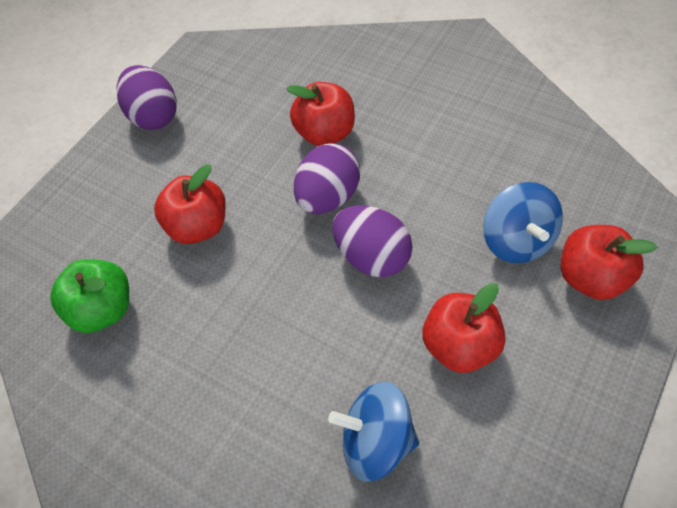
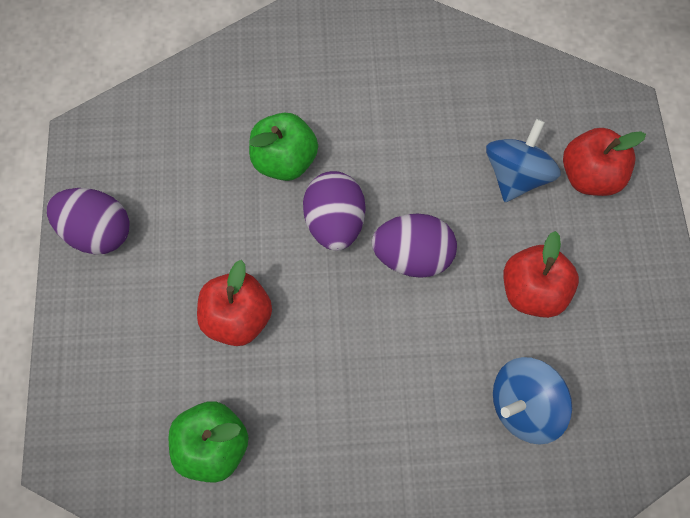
camera: 40 degrees left, 10 degrees up
red apple [286,82,355,146] -> green apple [249,113,318,181]
blue spinning top [483,182,563,263] -> blue spinning top turned 105 degrees counterclockwise [486,119,561,202]

